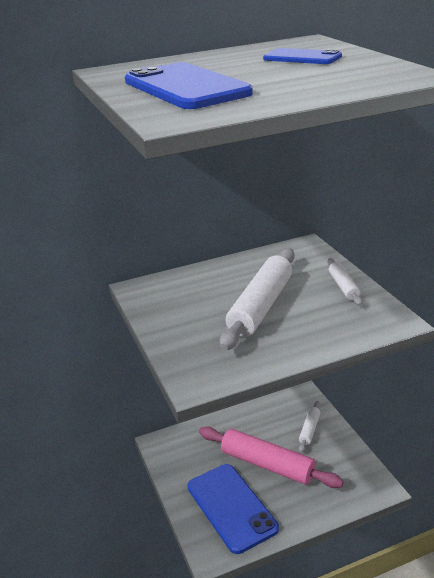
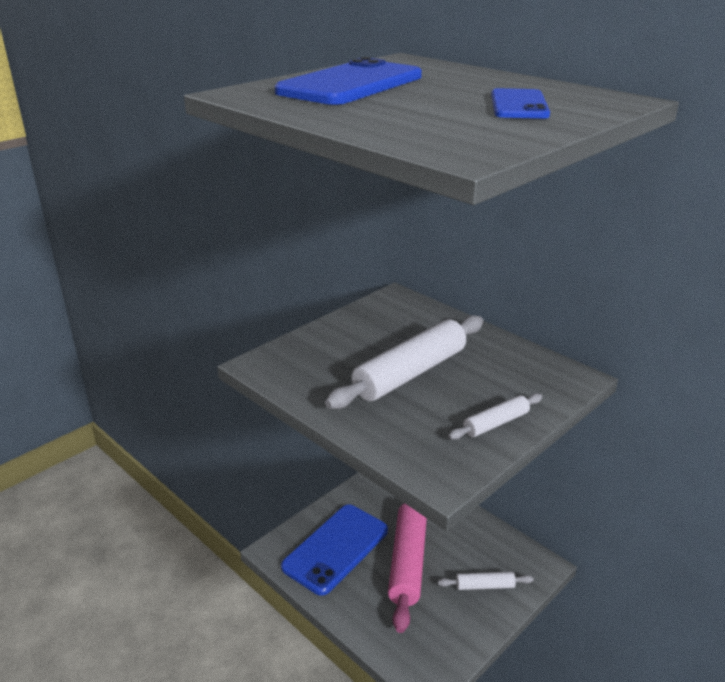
camera: 65 degrees right, 0 degrees up
white rolling pin [220,248,295,351] -> white rolling pin turned 45 degrees counterclockwise [325,315,483,409]

